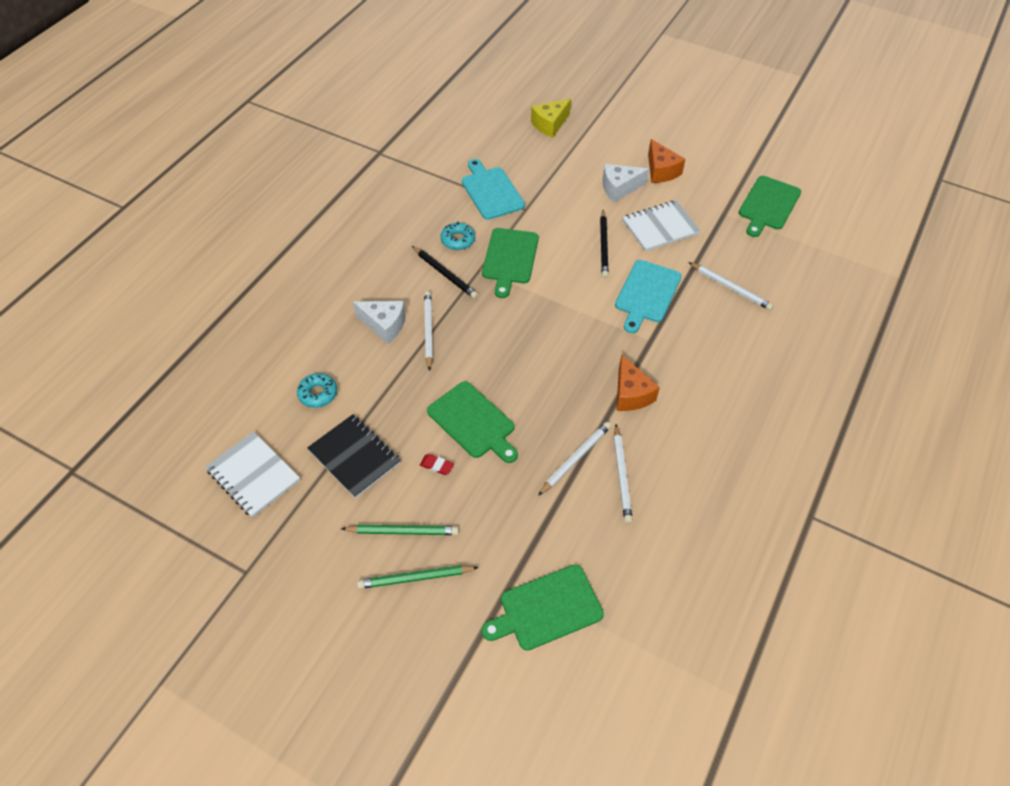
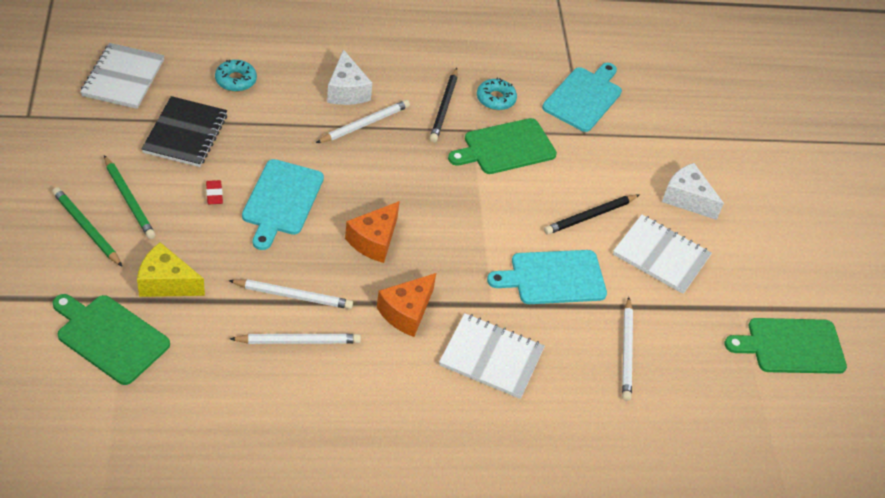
camera: 50 degrees right, 5 degrees down
green cutting board [427,382,518,463] -> turquoise cutting board [242,159,324,250]
yellow cheese [531,99,571,138] -> yellow cheese moved to [137,242,205,297]
white pencil [614,424,633,523] -> white pencil turned 150 degrees counterclockwise [230,334,361,344]
orange cheese [648,139,685,183] -> orange cheese moved to [345,201,400,263]
none -> white notebook [439,313,545,399]

